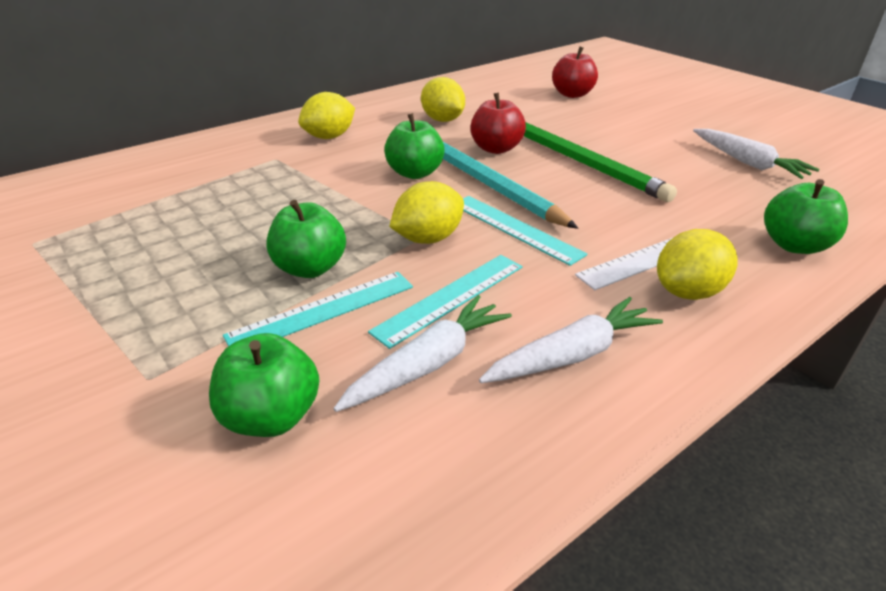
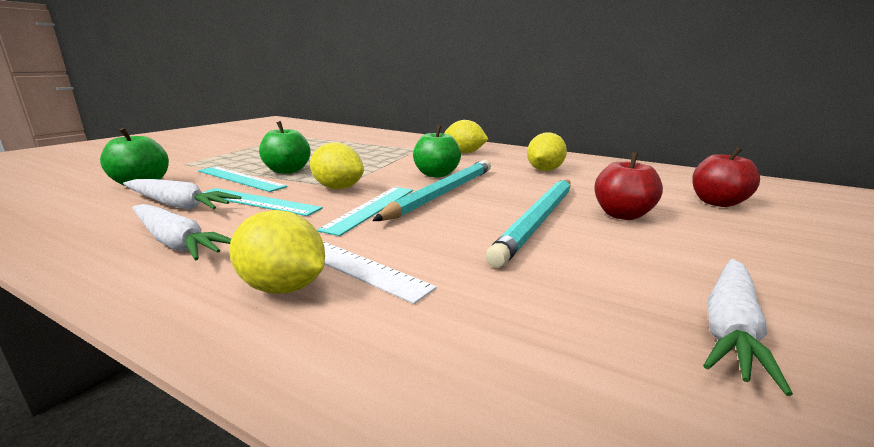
camera: 65 degrees right, 15 degrees down
red apple [470,92,526,154] -> red apple moved to [595,152,663,220]
green pencil [524,122,677,202] -> turquoise pencil [486,179,570,267]
green apple [764,179,848,254] -> none

